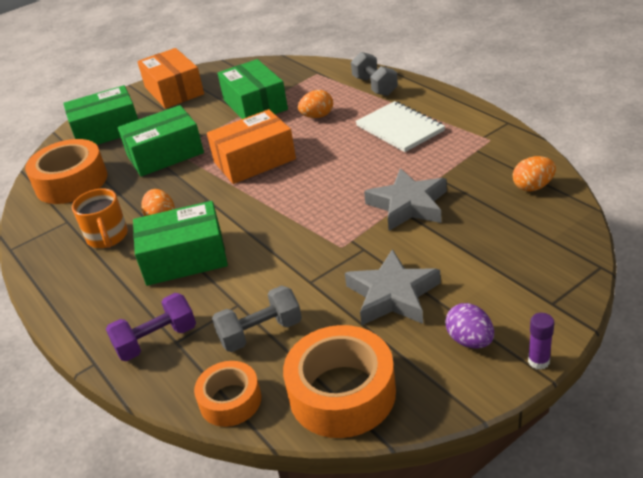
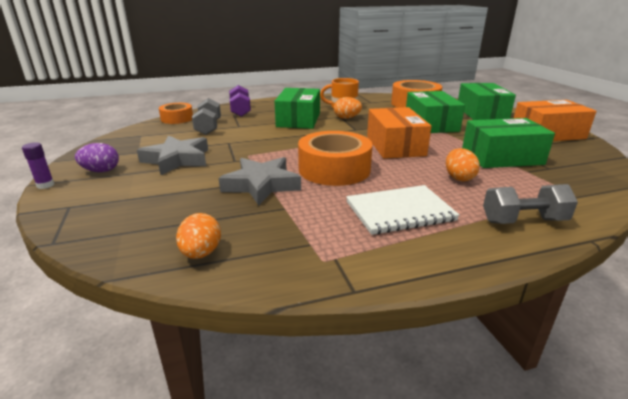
camera: 105 degrees right, 10 degrees down
orange tape [283,325,396,438] -> orange tape moved to [298,131,372,186]

